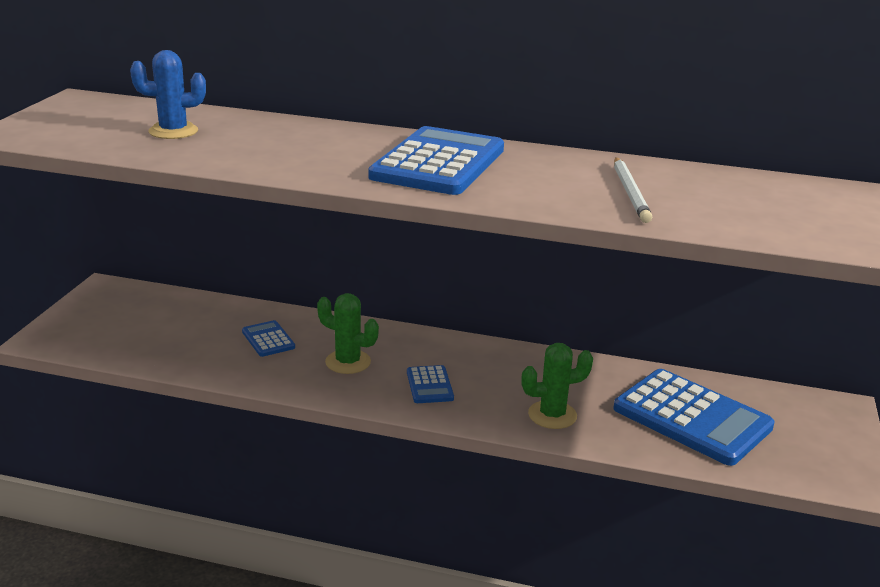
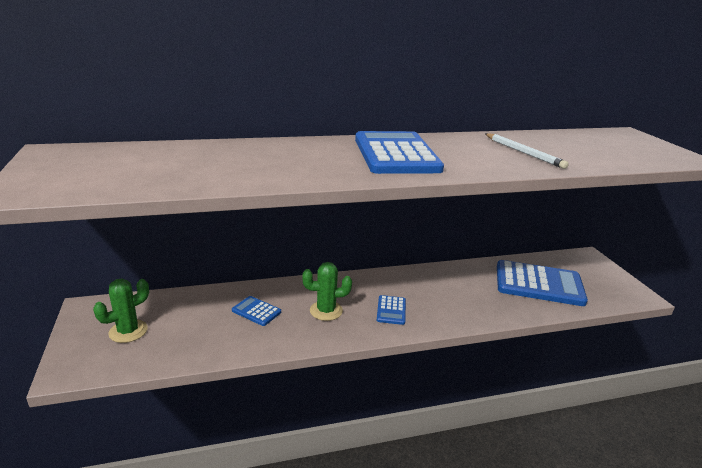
camera: 30 degrees left, 0 degrees up
blue cactus [130,50,206,139] -> none
blue calculator [407,365,454,403] -> blue calculator turned 45 degrees clockwise [377,295,406,325]
green cactus [521,343,593,429] -> green cactus moved to [93,279,149,343]

